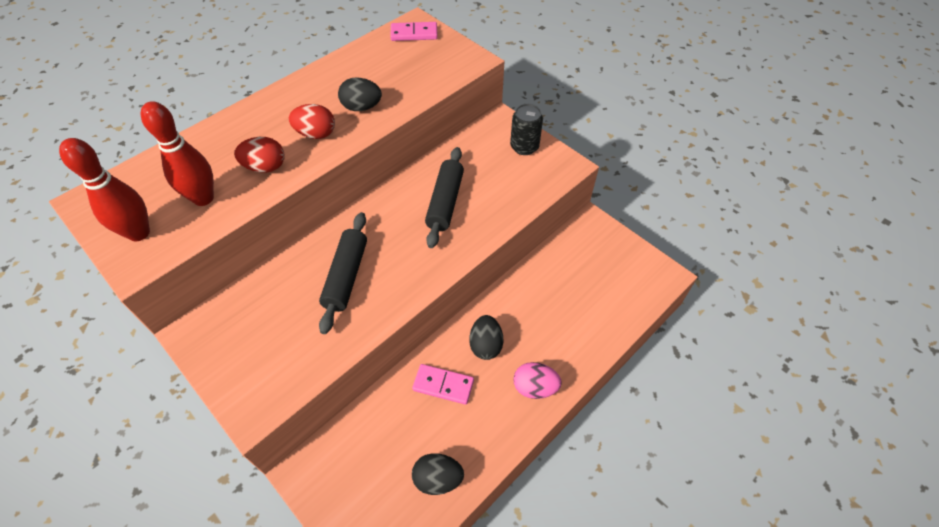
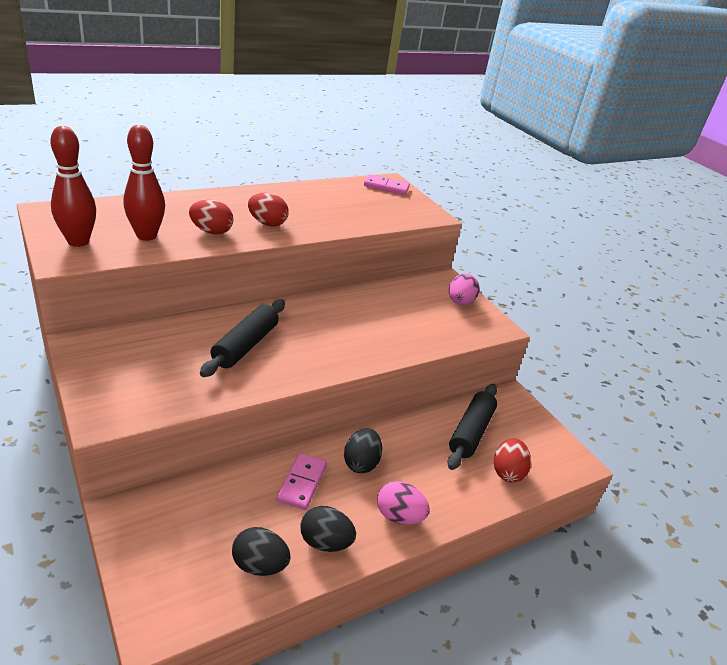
camera: 10 degrees right, 20 degrees down
black egg [338,77,382,111] -> black egg moved to [300,506,356,552]
pink domino [412,364,474,405] -> pink domino turned 75 degrees clockwise [277,453,327,510]
black rolling pin [425,147,464,248] -> black rolling pin moved to [447,384,497,470]
black can [510,104,543,155] -> pink egg [449,273,479,305]
none -> red egg [494,438,531,483]

